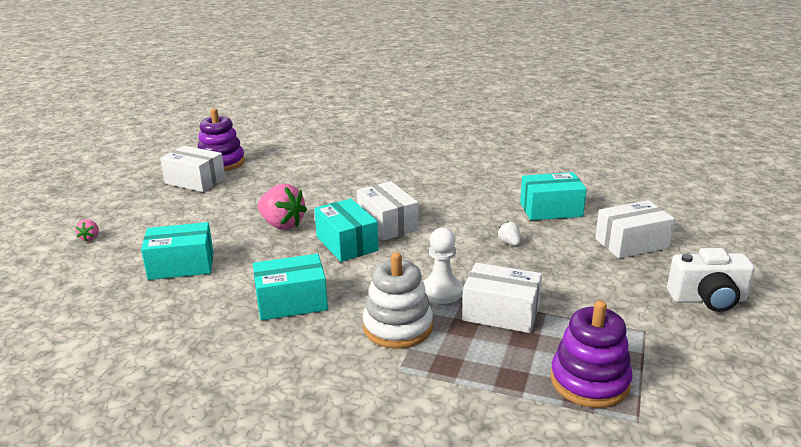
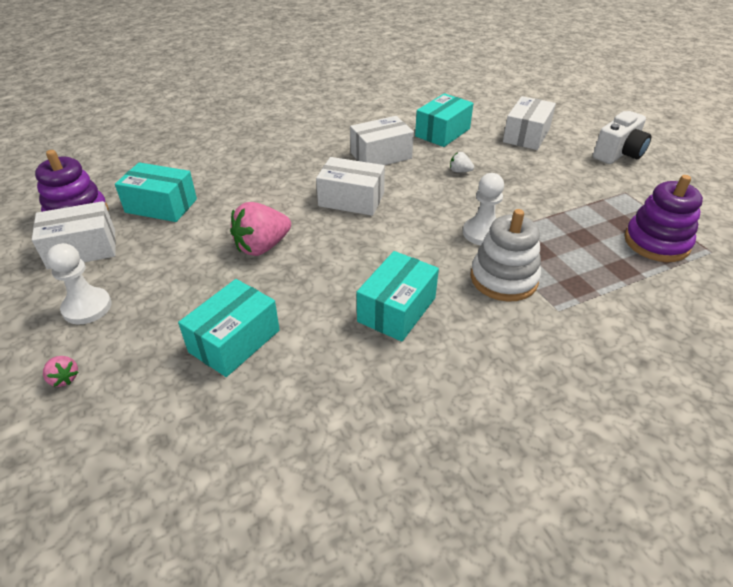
camera: 45 degrees left, 15 degrees up
pink strawberry [258,184,307,230] -> pink strawberry turned 150 degrees clockwise [230,202,291,256]
turquoise box [314,199,379,262] -> turquoise box moved to [115,162,197,222]
white box [462,263,542,333] -> white box moved to [350,116,414,165]
none -> white pawn [46,243,112,324]

